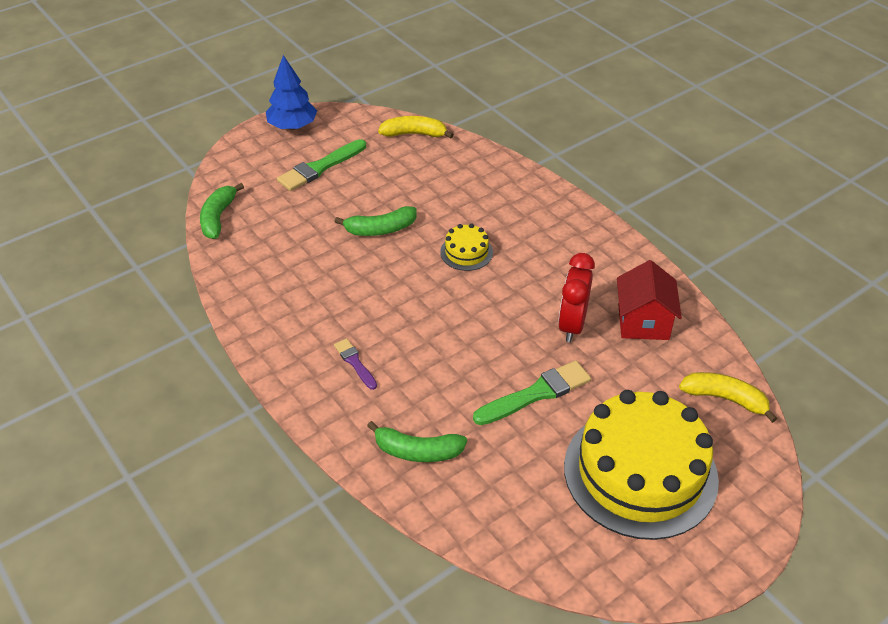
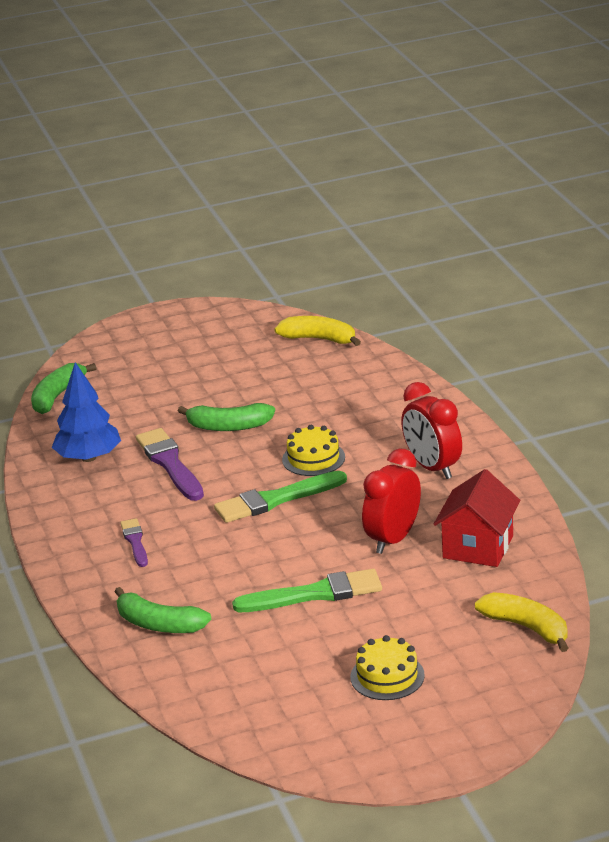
camera: 20 degrees right, 15 degrees down
blue tree [266,55,317,130] -> blue tree moved to [52,362,121,462]
green brush [277,139,366,191] -> green brush moved to [214,471,347,523]
yellow cake [564,390,719,540] -> yellow cake [350,635,425,700], size x0.42
none -> purple brush [136,428,204,501]
none -> red clock [401,382,462,479]

